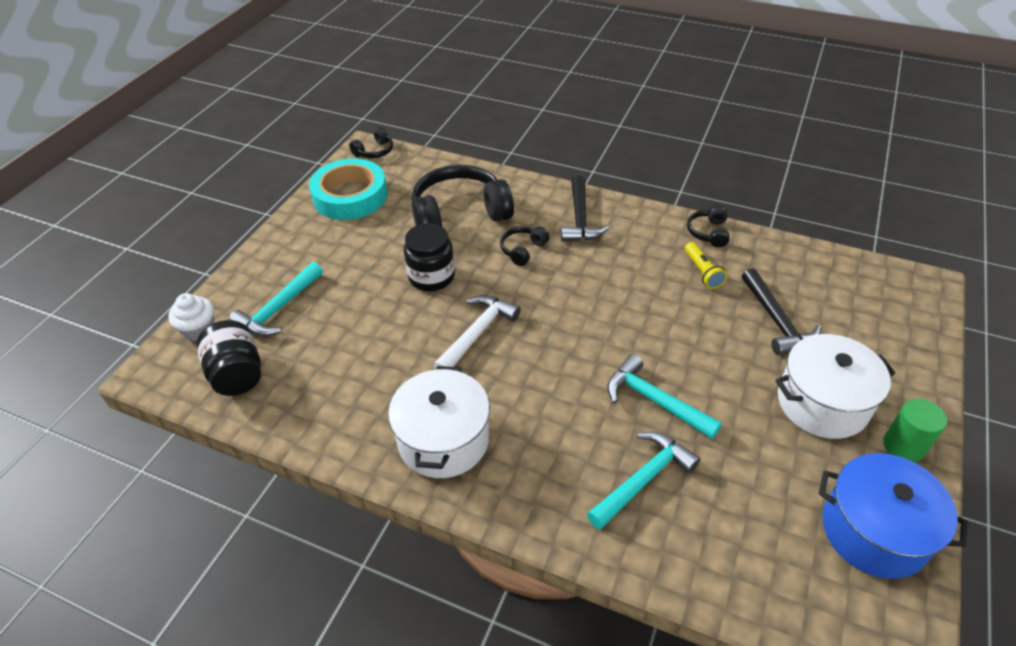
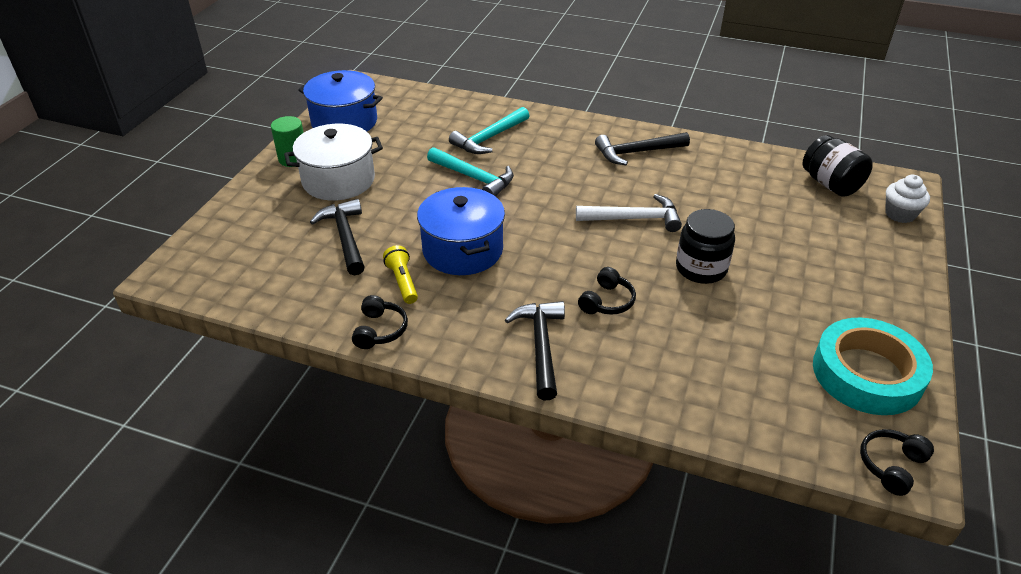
camera: 175 degrees right, 5 degrees down
turquoise hammer [229,262,323,337] -> none
white pot [388,366,490,478] -> black hammer [595,132,690,165]
black headphones [412,165,514,226] -> none
white hammer [433,295,521,370] -> white hammer turned 120 degrees counterclockwise [576,194,682,232]
none -> blue pot [417,187,505,275]

